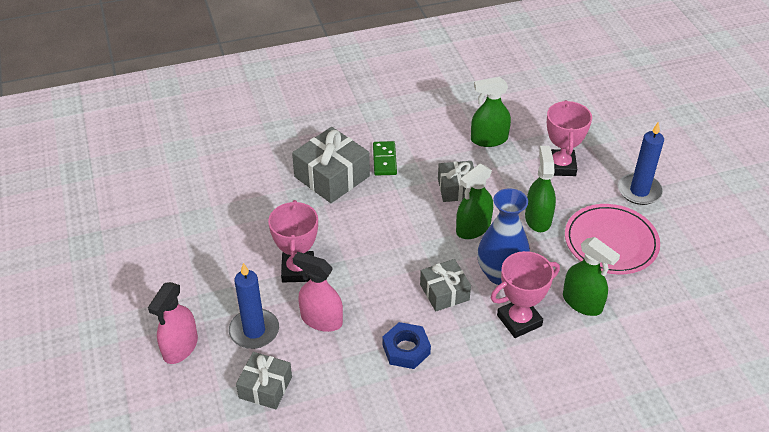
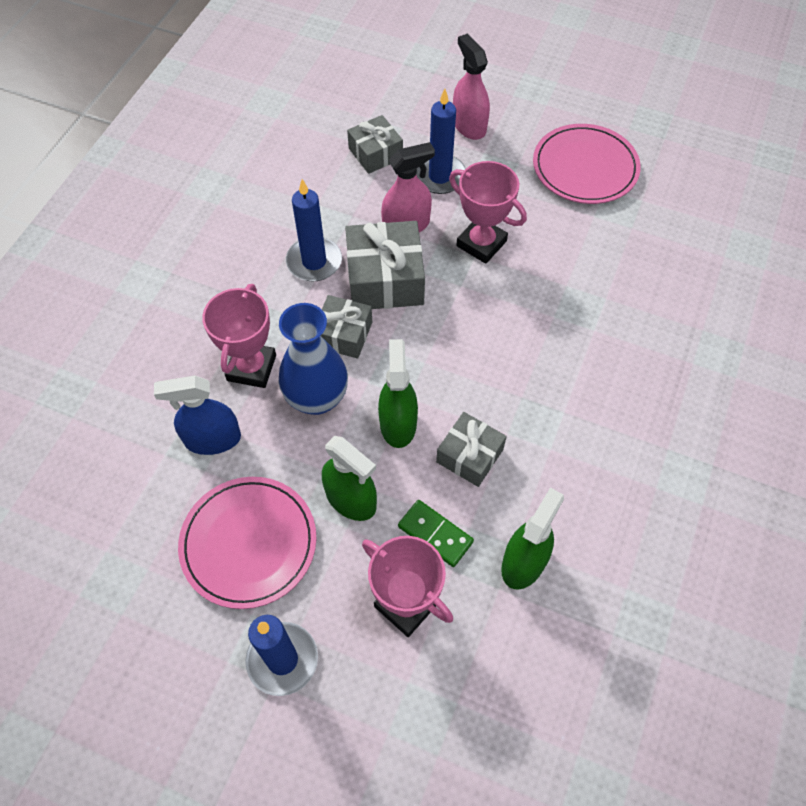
camera: 130 degrees right, 15 degrees up
grey gift [292,127,370,203] -> grey gift moved to [345,221,425,309]
green domino [373,141,397,175] -> green domino moved to [398,500,474,567]
blue nut [382,322,431,369] -> blue candle [286,179,342,281]
green spray bottle [563,237,620,316] -> blue spray bottle [154,375,241,455]
none -> pink plate [533,124,641,204]

